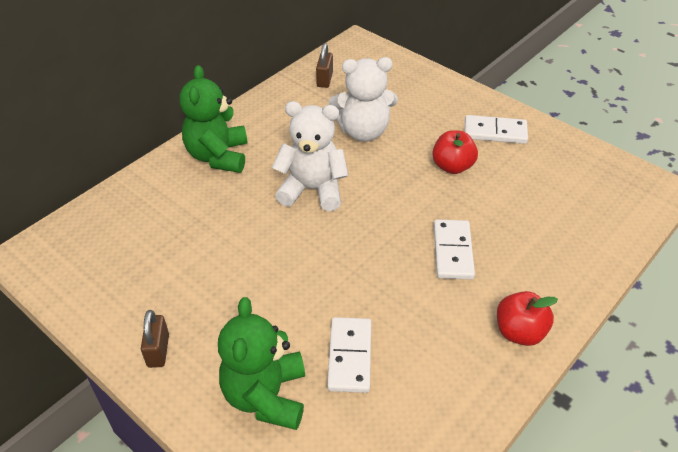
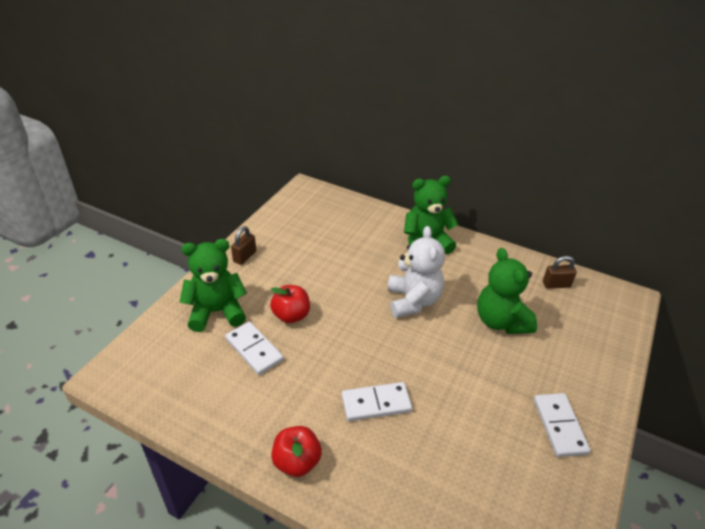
camera: 75 degrees right, 5 degrees down
brown padlock [141,310,169,368] -> brown padlock turned 45 degrees counterclockwise [231,226,256,265]
white domino [327,317,371,393] -> white domino turned 60 degrees clockwise [225,322,284,375]
white teddy bear [329,57,398,142] -> green teddy bear [477,248,537,334]
red apple [432,130,478,174] -> red apple moved to [270,285,310,323]

